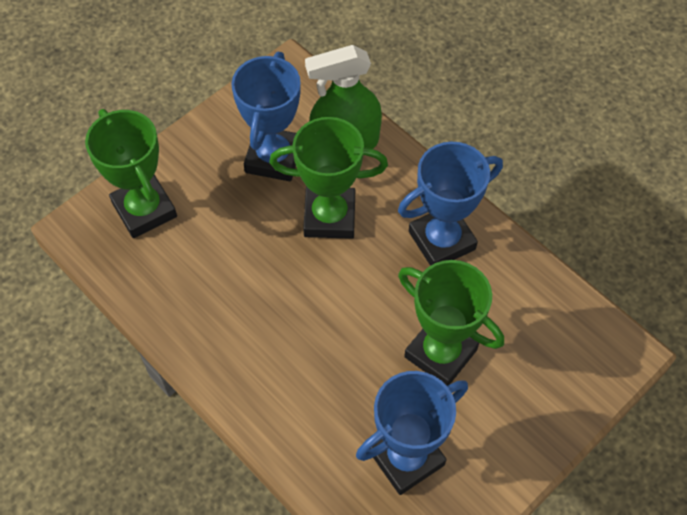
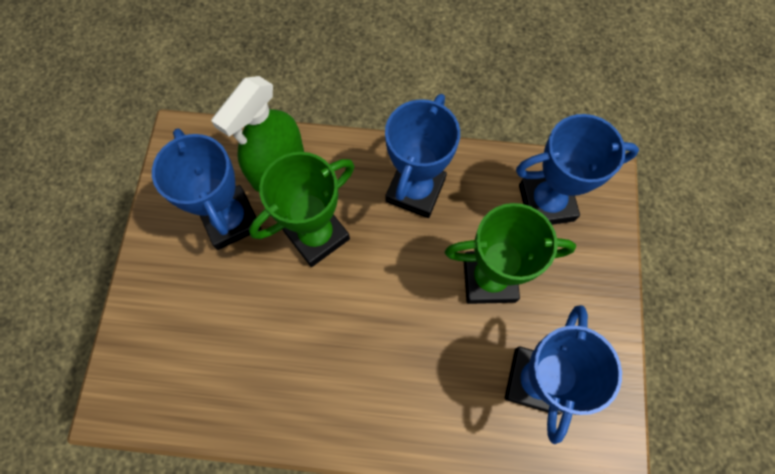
camera: 40 degrees left, 10 degrees up
green trophy [85,109,177,238] -> none
none -> blue trophy [516,114,639,225]

